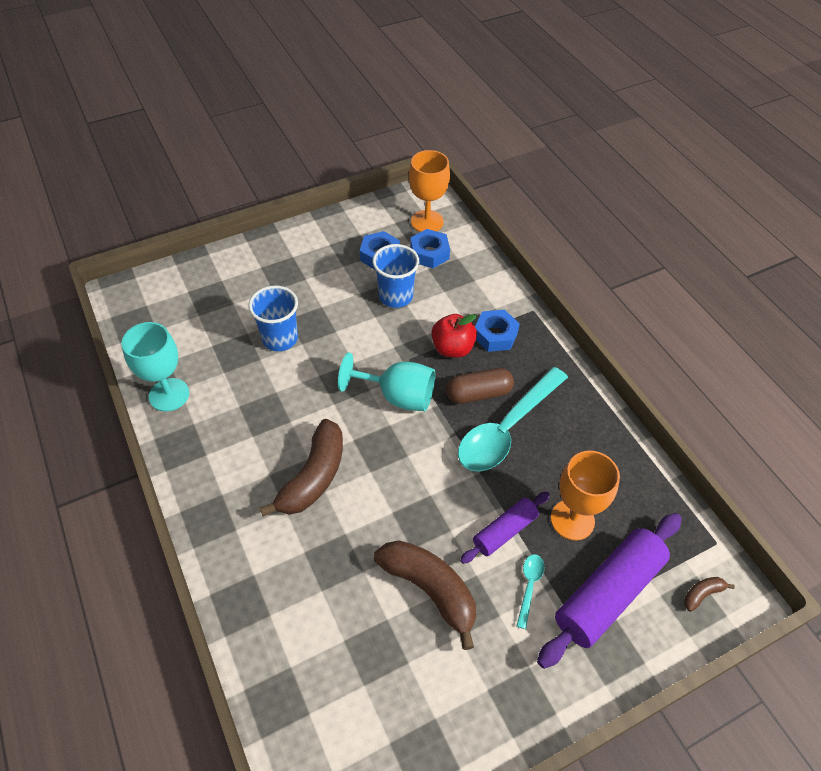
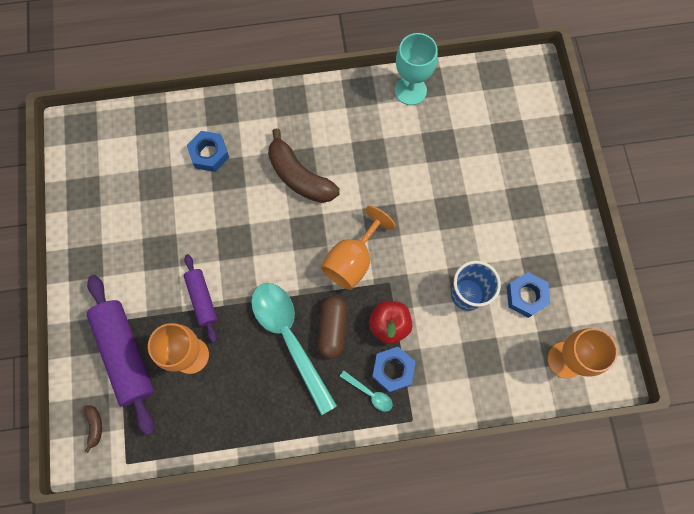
camera: 110 degrees right, 20 degrees up
blue cup [248,286,298,351] -> none
turquoise goblet [338,352,435,411] -> orange goblet [321,206,395,290]
brown banana [374,540,476,650] -> none
blue nut [410,229,450,268] -> blue nut moved to [187,131,229,172]
turquoise spoon [517,554,545,629] -> turquoise spoon moved to [340,371,393,412]

